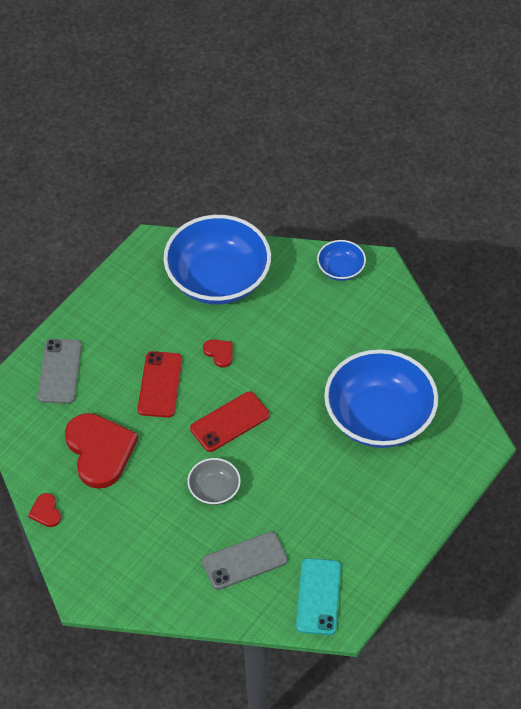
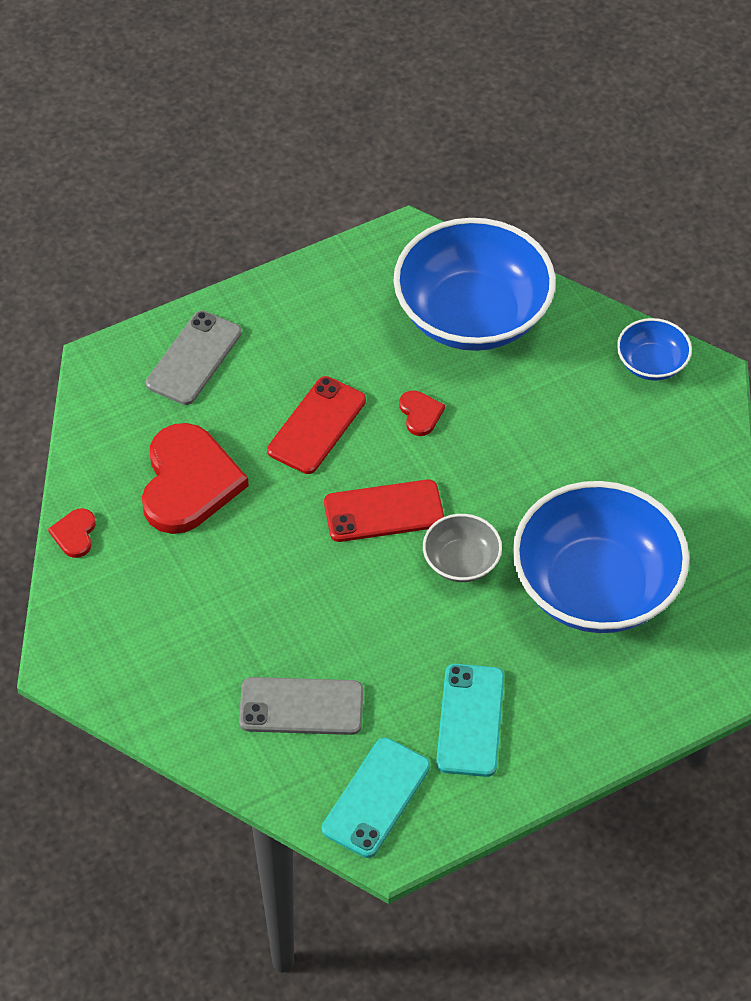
camera: 25 degrees right, 0 degrees up
grey bowl [187,458,241,505] -> grey bowl moved to [423,514,502,582]
none -> turquoise phone [436,664,504,777]

